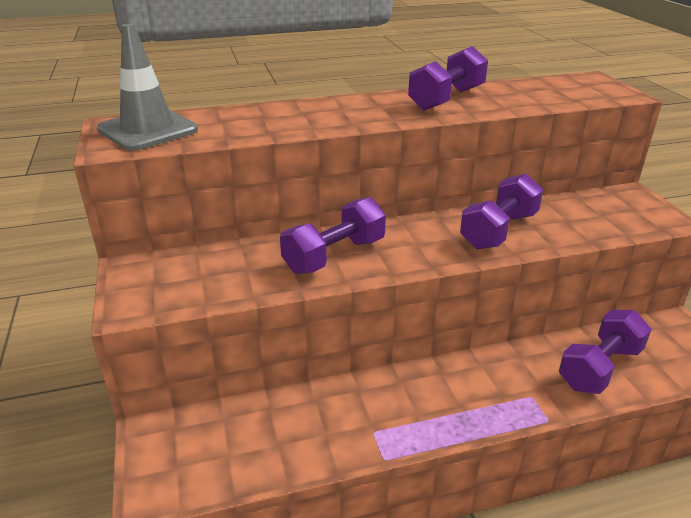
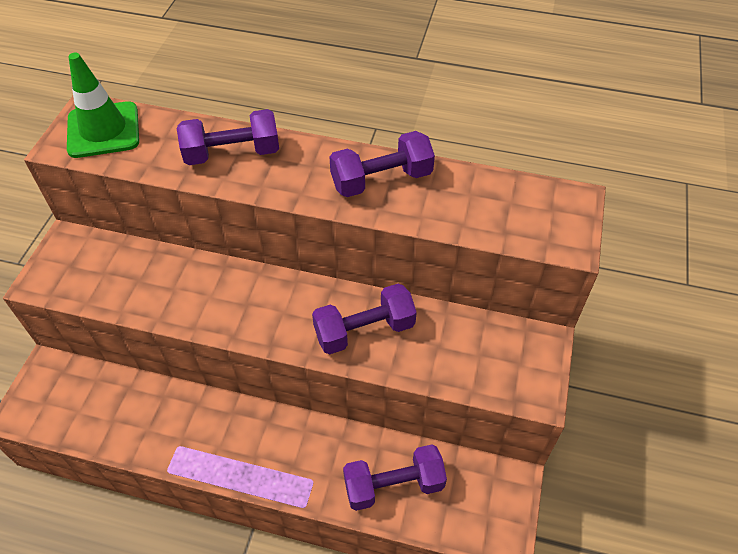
camera: 30 degrees right, 20 degrees up
grey traffic cone [97,23,198,151] -> green traffic cone [67,53,139,158]
purple dumbbell [280,197,386,274] -> purple dumbbell moved to [177,109,279,165]

